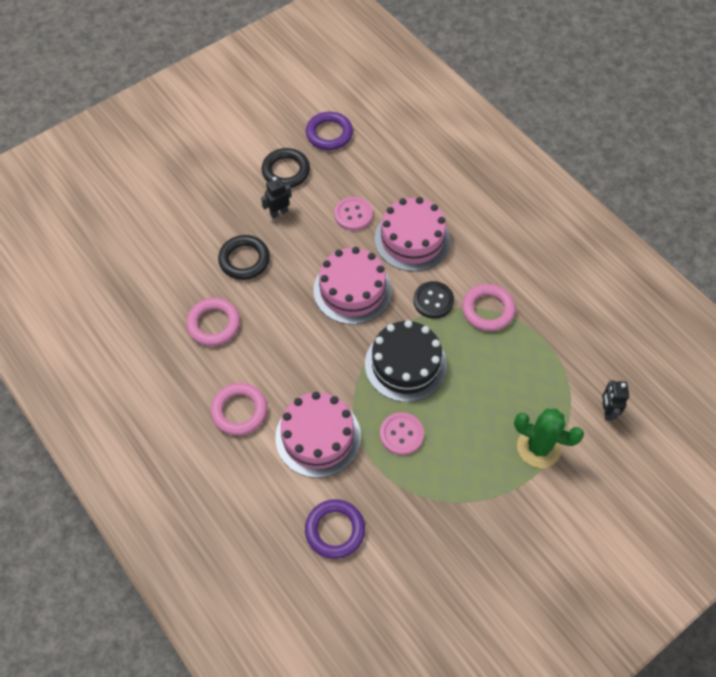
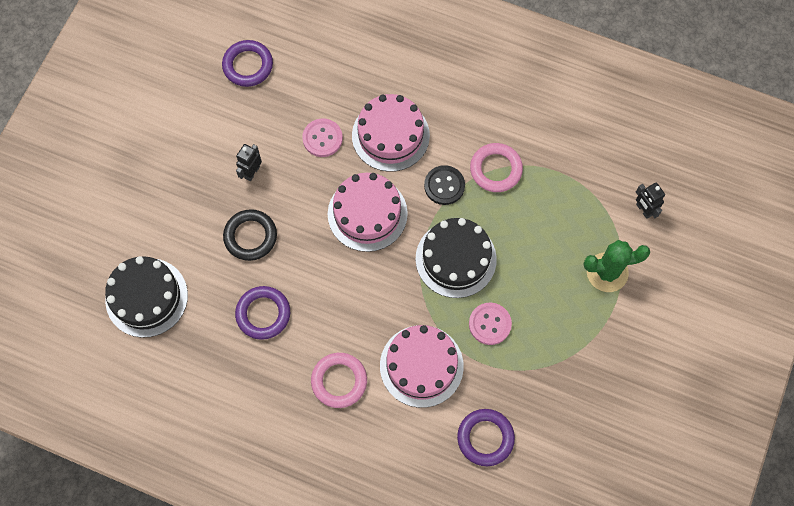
camera: 30 degrees left, 10 degrees up
pink ring [186,298,240,346] -> purple ring [235,286,290,340]
black ring [262,148,310,188] -> none
none -> black cake [105,256,188,338]

